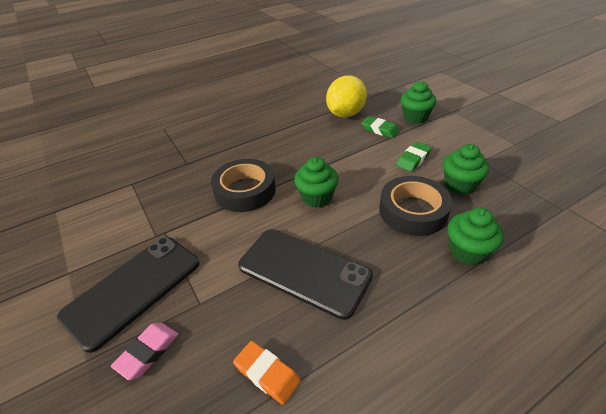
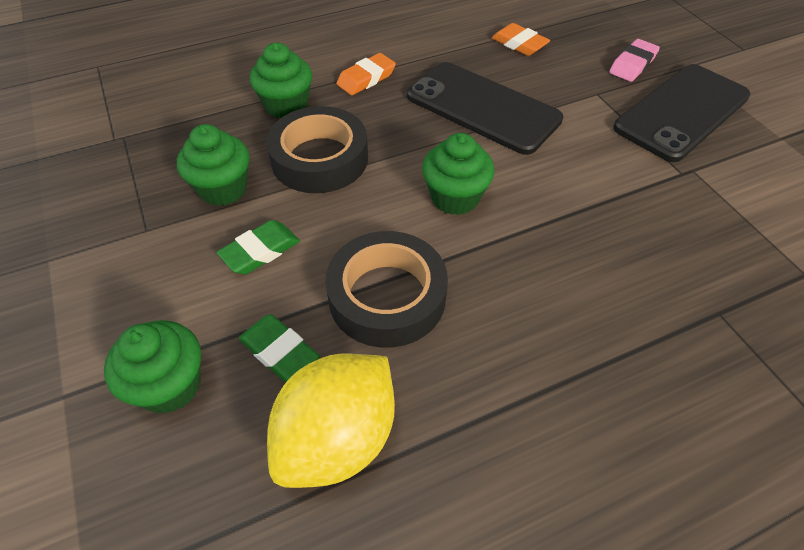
camera: 175 degrees left, 10 degrees up
black tape [211,159,276,212] -> black tape moved to [325,231,448,348]
none -> orange eraser [336,53,396,95]

